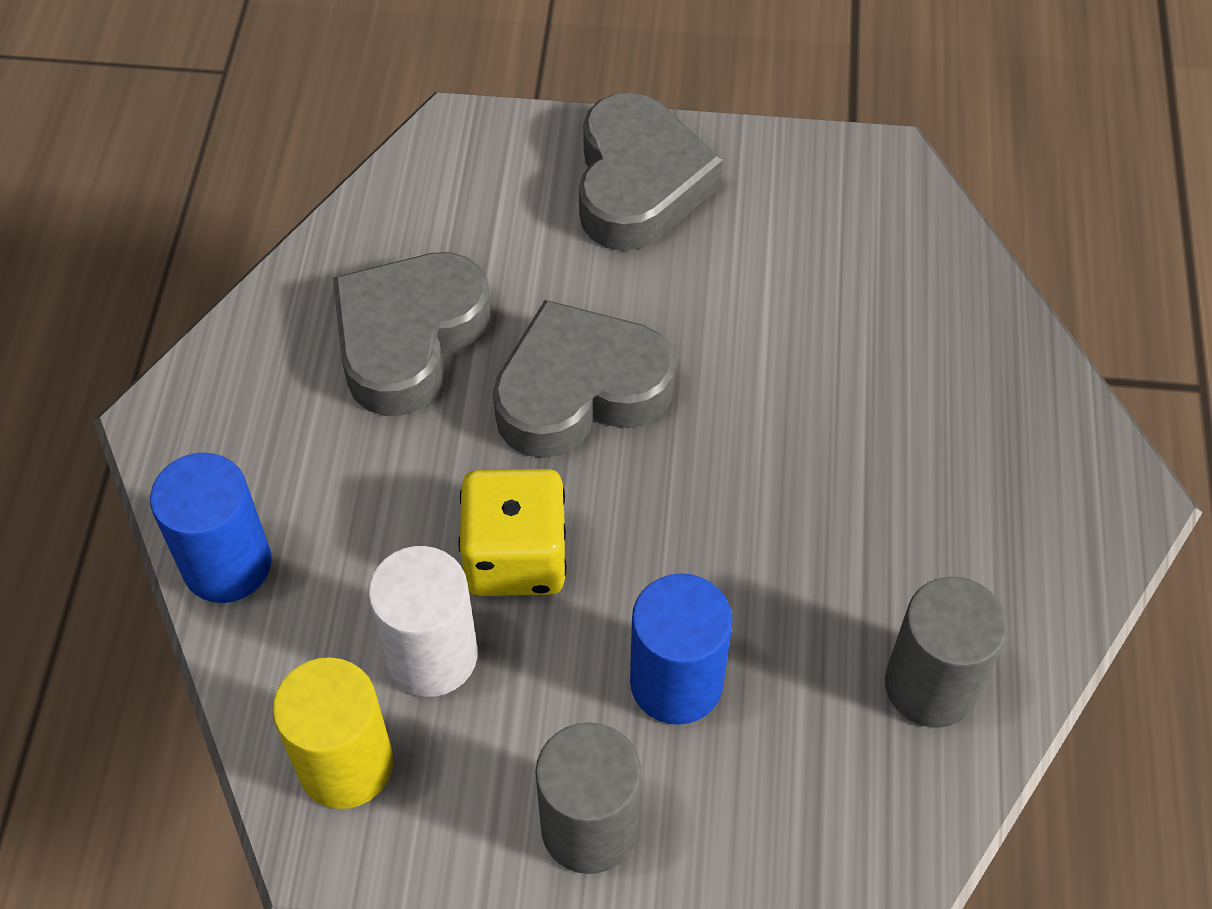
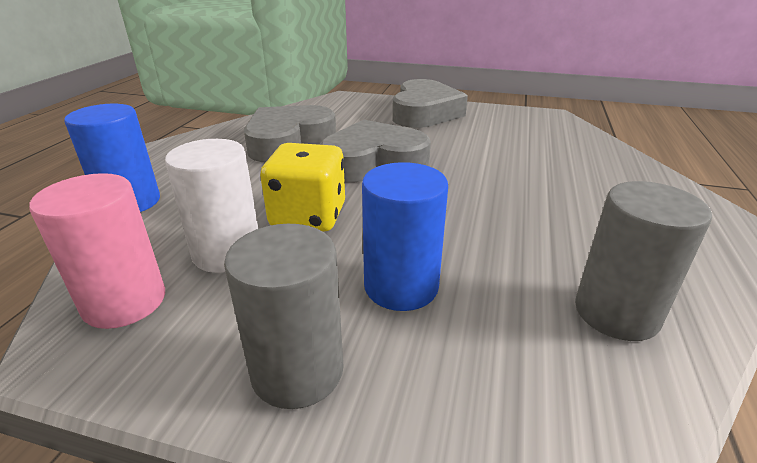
camera: 10 degrees right, 25 degrees down
yellow cylinder [273,657,393,809] -> pink cylinder [29,173,165,329]

